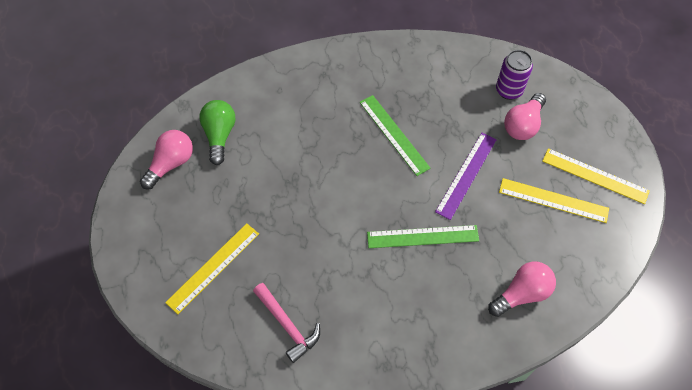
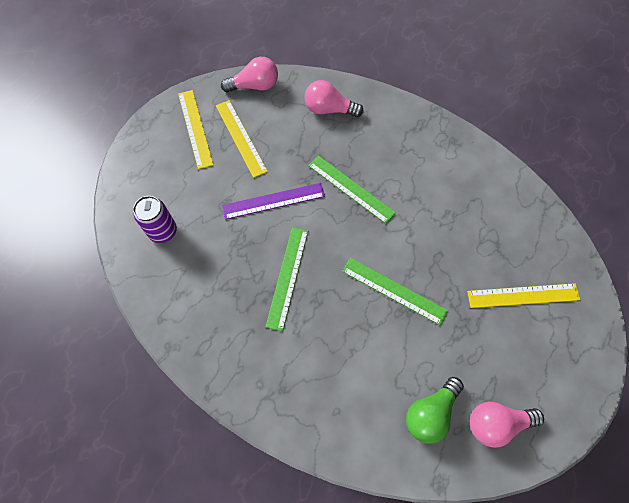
camera: 135 degrees left, 5 degrees up
pink hammer [253,283,320,363] -> none
pink light bulb [504,93,546,140] -> pink light bulb moved to [221,57,278,93]
none -> green ruler [342,258,448,326]

